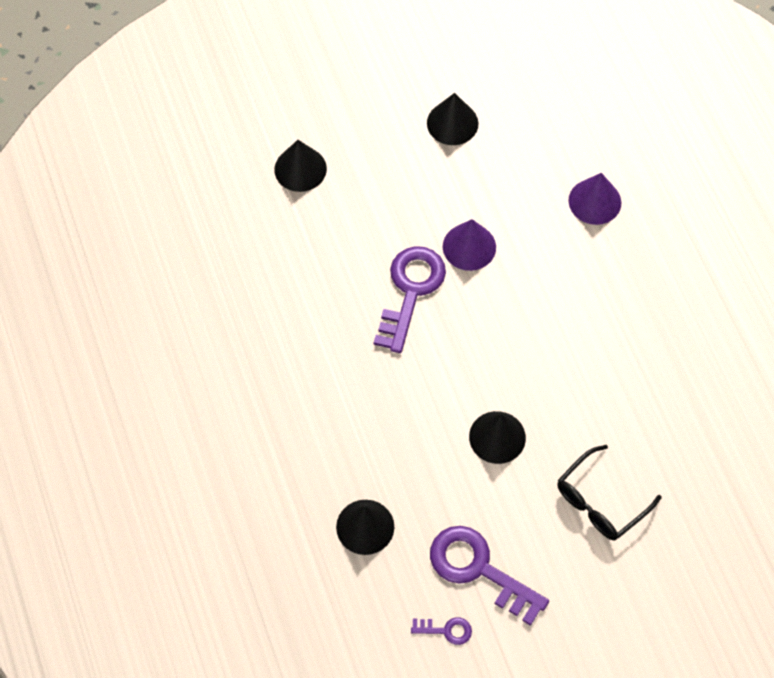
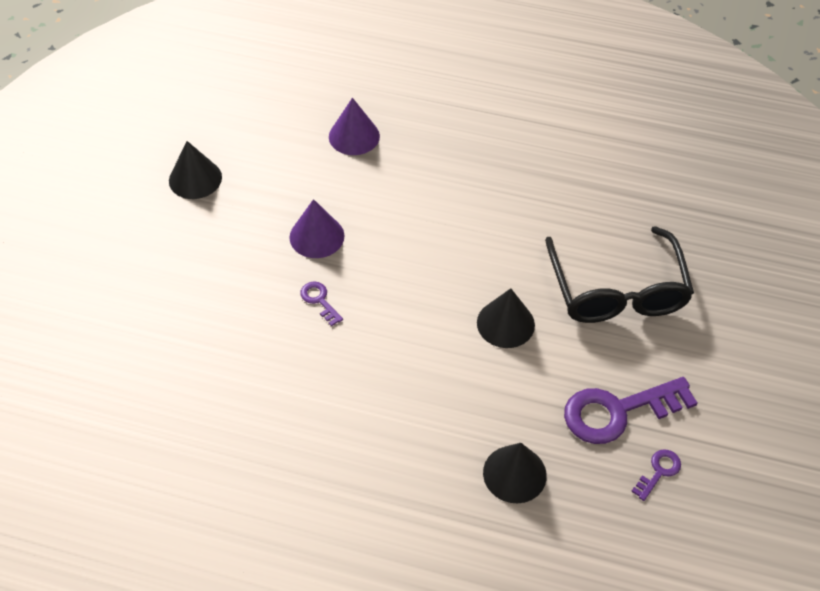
camera: 55 degrees left, 10 degrees down
black cone [274,140,327,192] -> none
purple key [374,246,446,353] -> purple key [300,281,343,326], size x0.46
black glasses [557,445,662,541] -> black glasses [545,226,694,323], size x1.54

